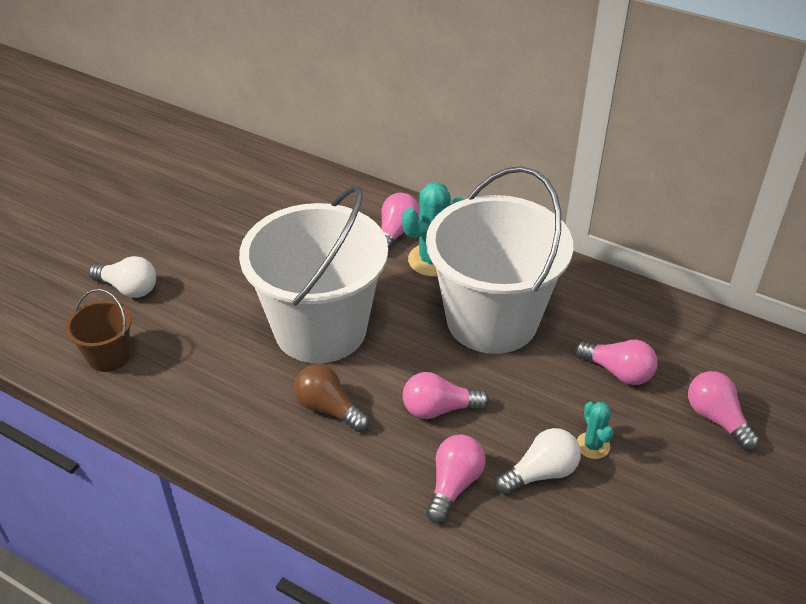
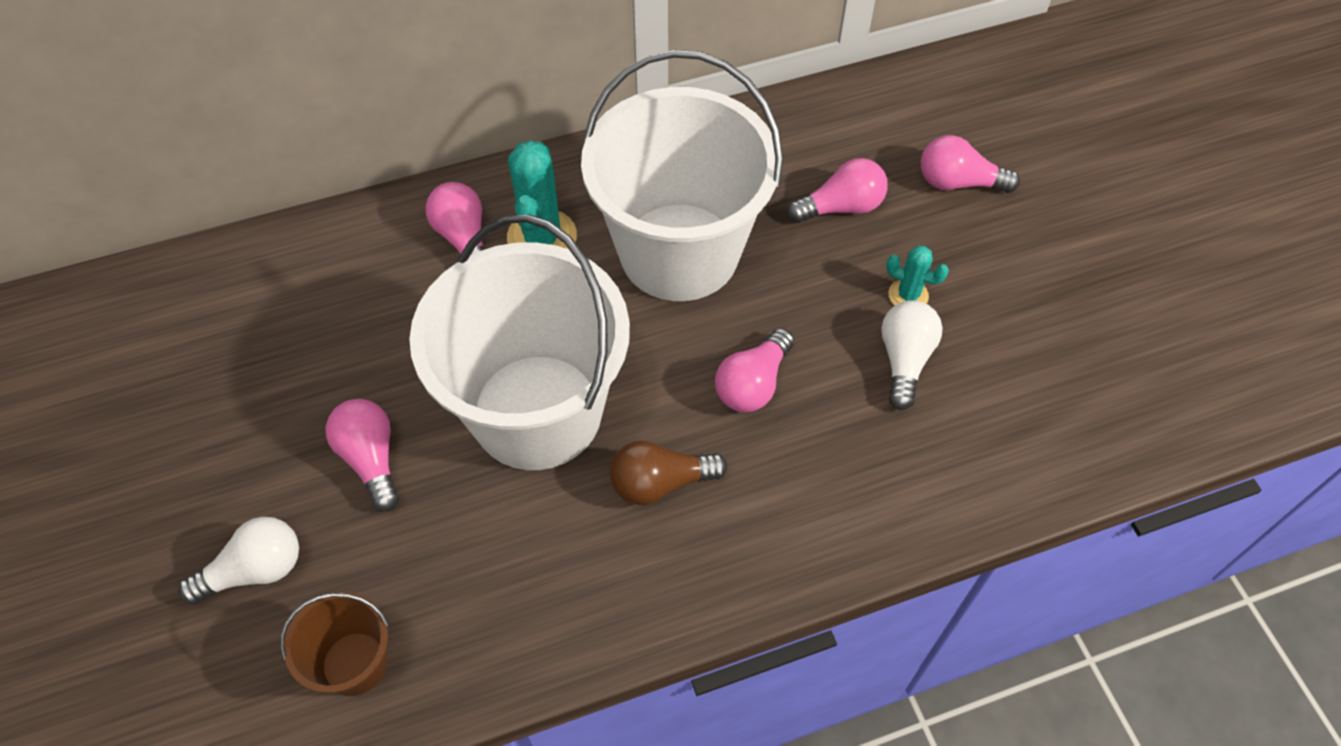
camera: 50 degrees left, 15 degrees up
pink light bulb [426,434,486,524] -> pink light bulb moved to [326,399,399,511]

